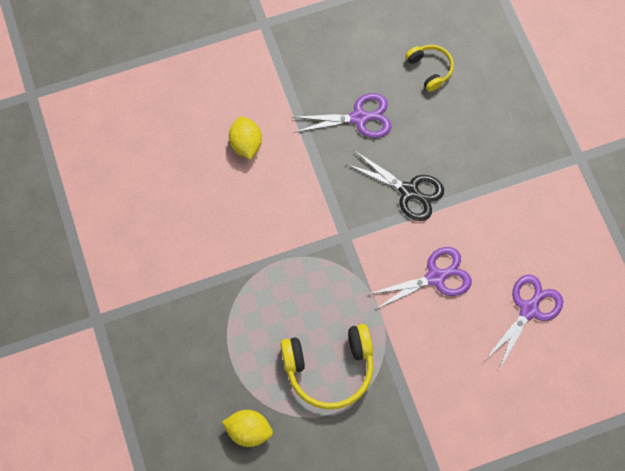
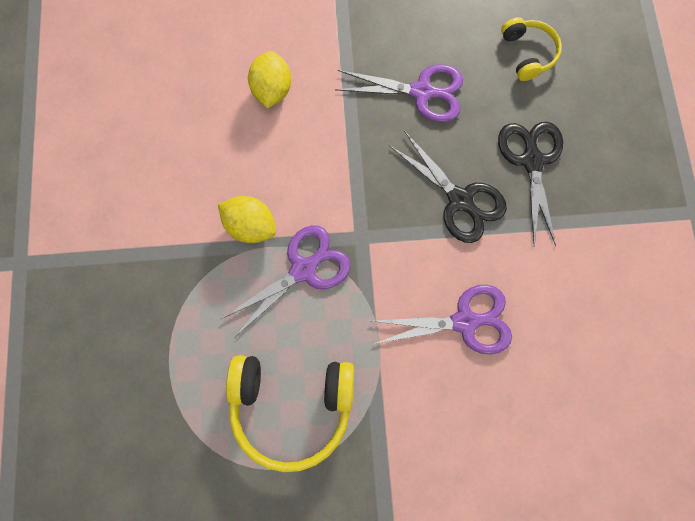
camera: 15 degrees right, 5 degrees up
yellow lemon [222,410,273,447] -> yellow lemon moved to [218,196,276,243]
purple scissors [484,275,563,372] -> purple scissors moved to [221,225,351,338]
none -> black scissors [498,122,563,246]

